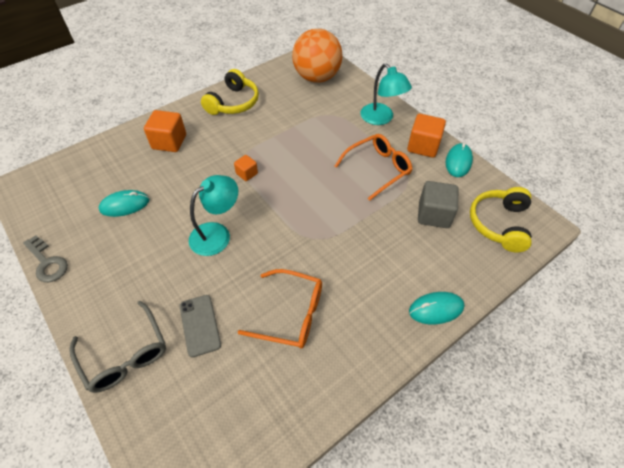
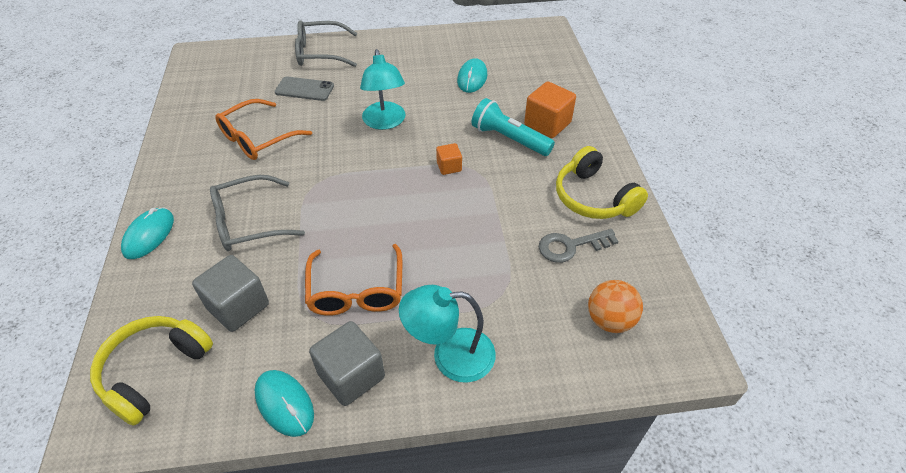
camera: 120 degrees right, 5 degrees down
grey key [23,235,68,282] -> grey key moved to [539,229,619,263]
orange ball [292,29,343,83] -> orange ball [588,280,643,333], size x0.55
orange cube [407,114,446,158] -> grey cube [309,321,385,406]
yellow headphones [470,187,532,252] -> yellow headphones turned 105 degrees counterclockwise [90,316,213,426]
none -> grey glasses [210,175,305,251]
none -> turquoise flashlight [472,98,555,156]

